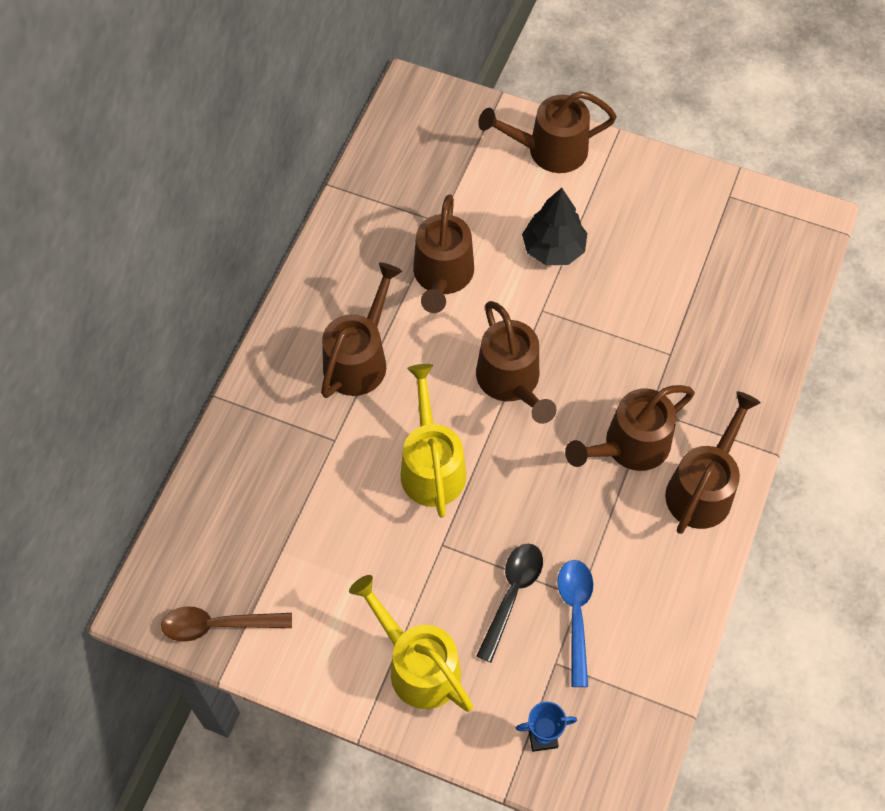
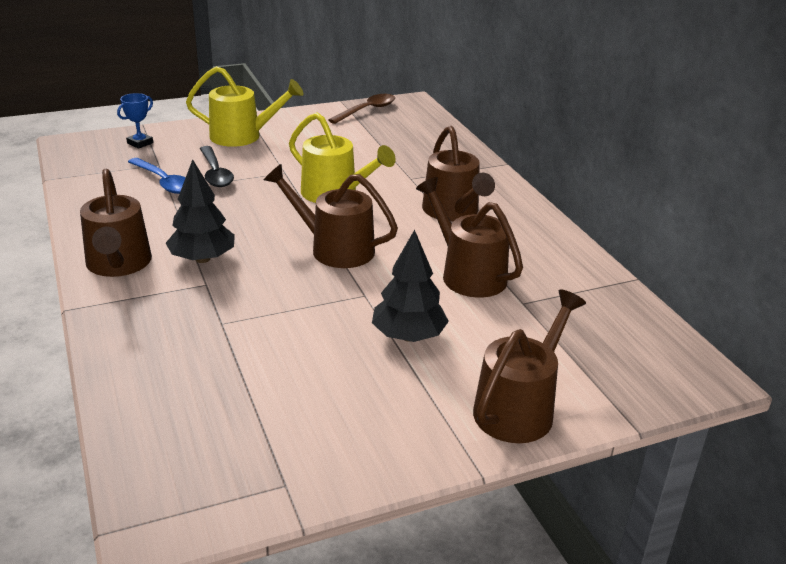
camera: 135 degrees right, 30 degrees down
brown watering can [565,385,695,471] -> black tree [166,159,235,263]

